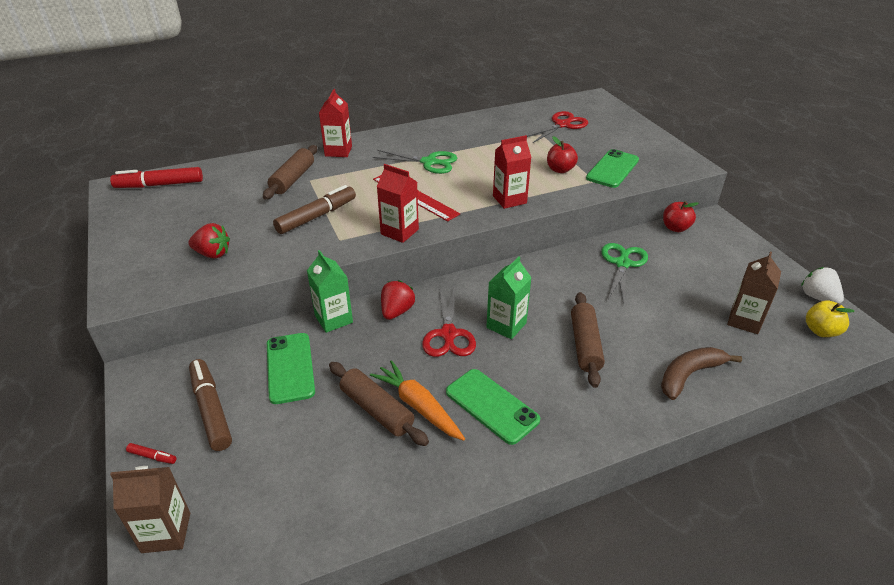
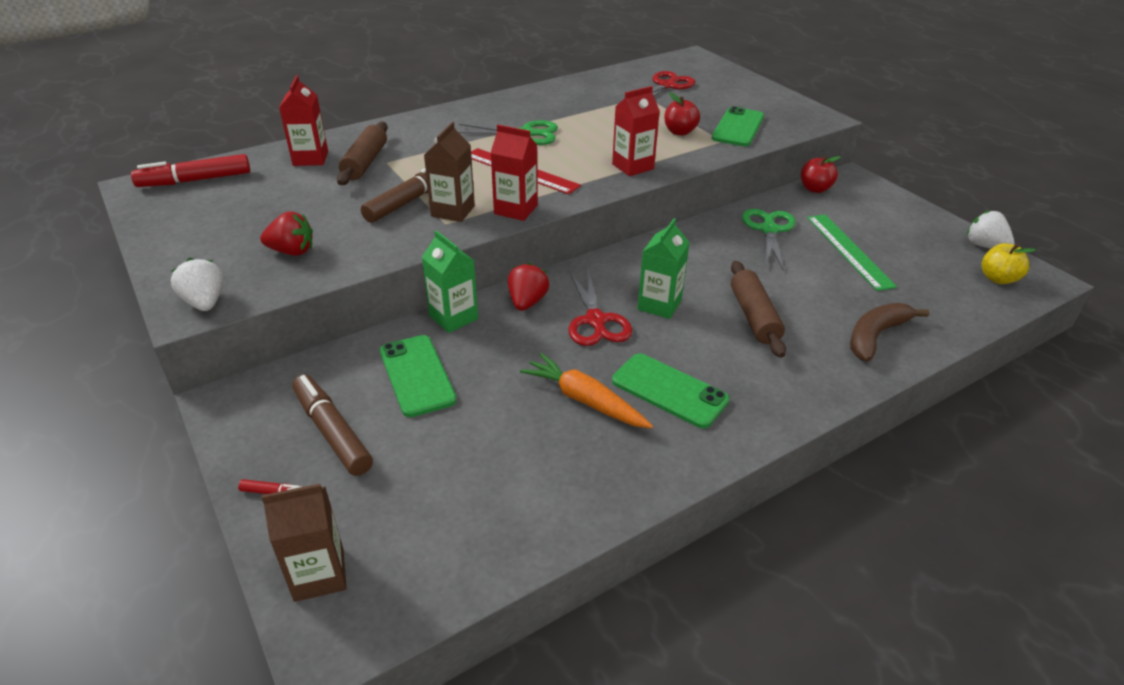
camera: 10 degrees left, 0 degrees up
red carton [319,89,352,157] -> red carton moved to [279,75,328,166]
brown rolling pin [329,362,429,446] -> none
brown carton [727,252,781,334] -> brown carton moved to [424,122,475,222]
none -> white strawberry [171,258,223,311]
none -> green ruler [807,214,897,291]

